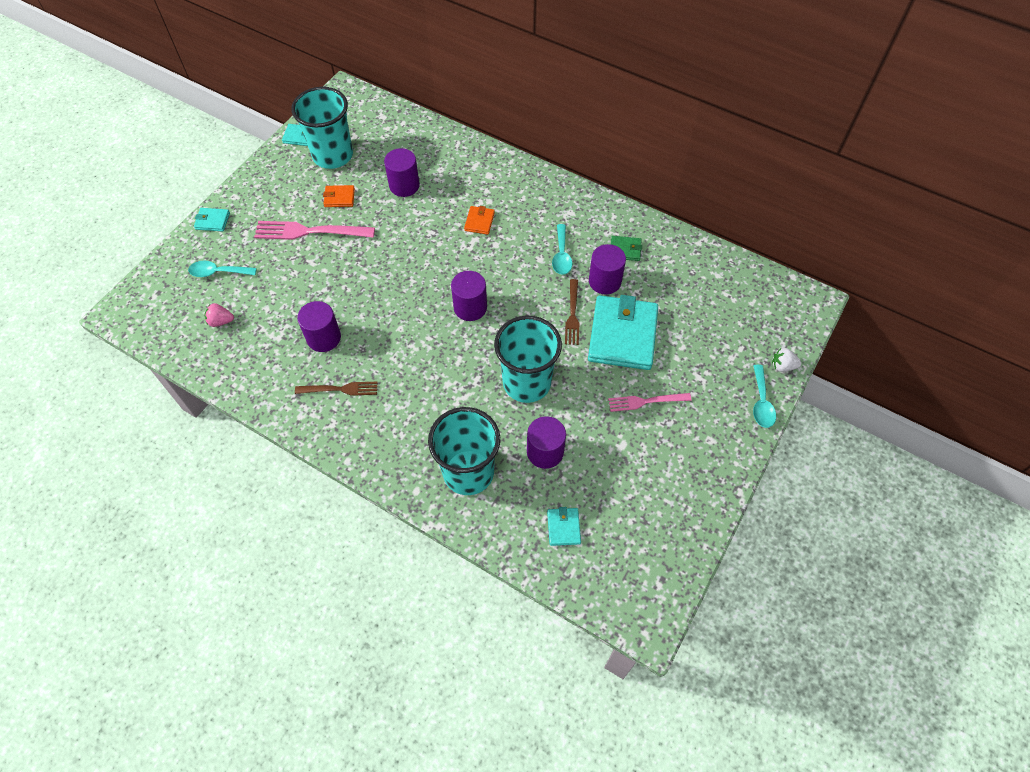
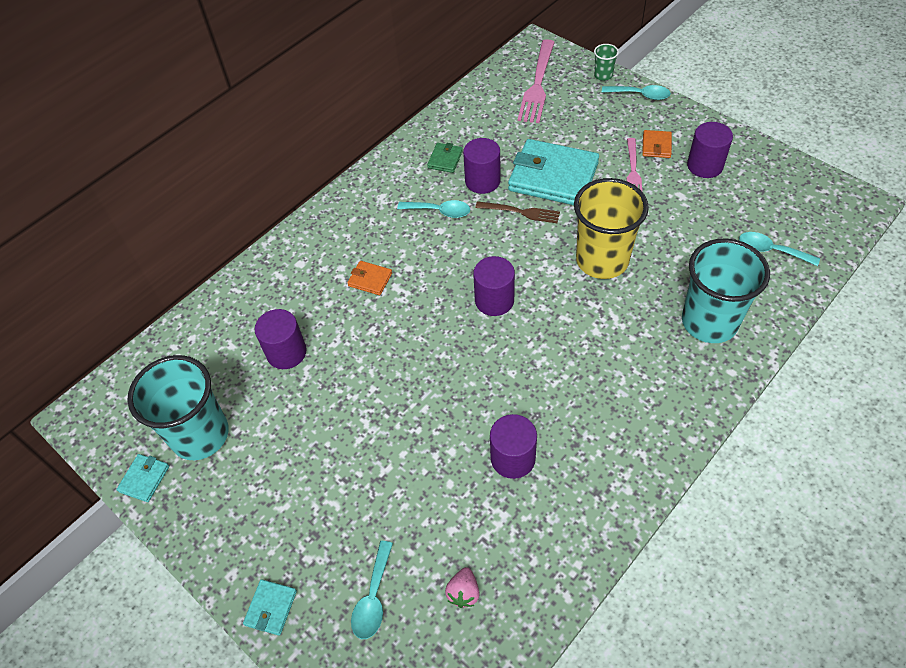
camera: 75 degrees left, 5 degrees down
pink fork [254,221,375,240] -> pink fork moved to [518,39,555,123]
brown fork [295,382,378,396] -> none
orange wallet [323,185,355,207] -> orange wallet moved to [642,130,672,158]
turquoise cup [494,316,562,403] -> yellow cup [574,178,649,279]
purple cylinder [527,416,566,469] -> purple cylinder moved to [687,122,733,178]
turquoise wallet [547,507,581,546] -> turquoise spoon [739,232,820,266]
white strawberry [772,348,802,372] -> green cup [594,44,619,81]

